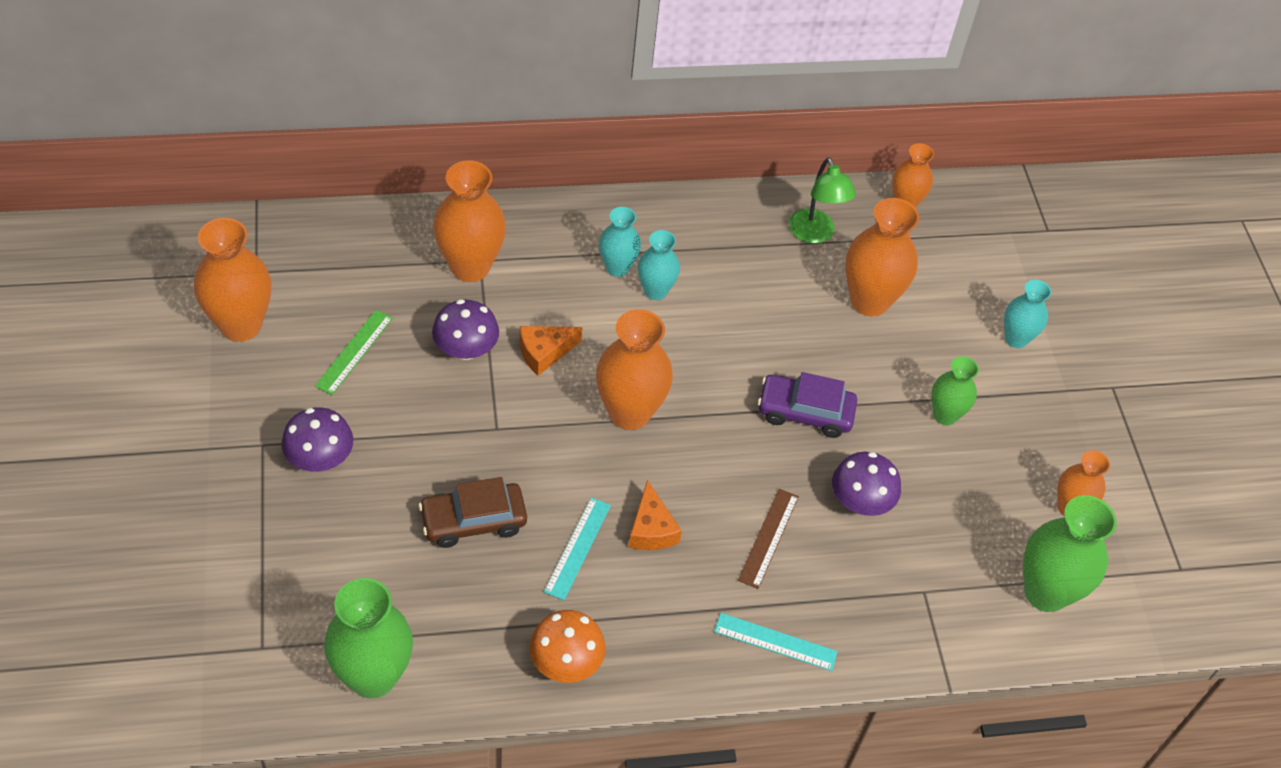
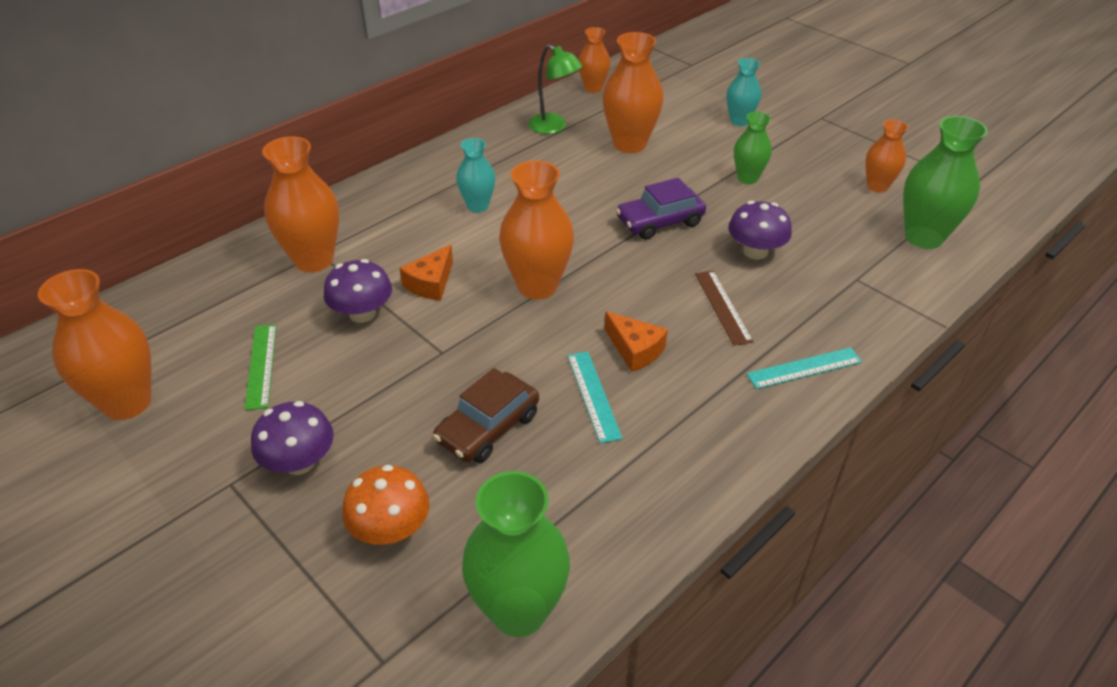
camera: 30 degrees left, 10 degrees down
orange mushroom [530,610,605,683] -> orange mushroom moved to [342,465,430,545]
turquoise vase [599,207,641,277] -> none

